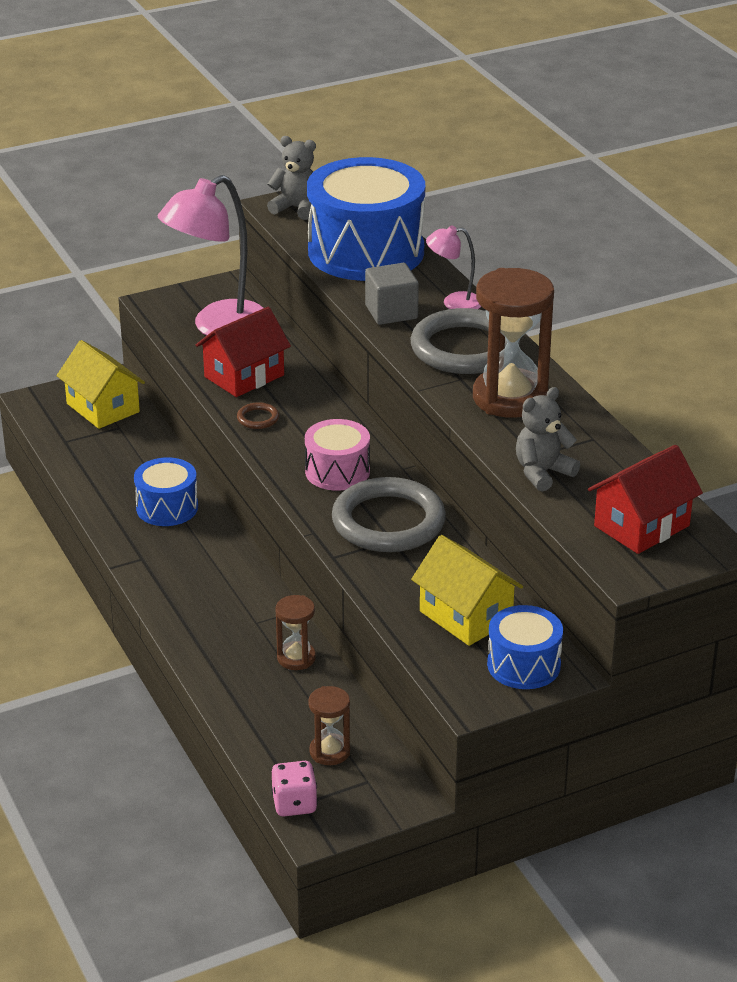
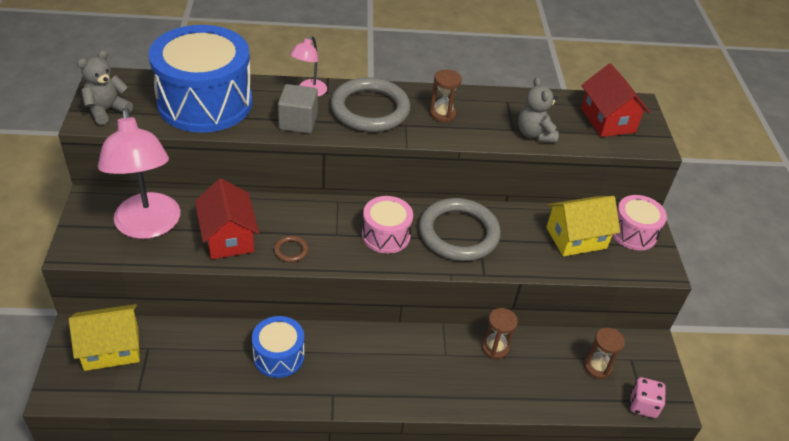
camera: 70 degrees left, 10 degrees up
brown hourglass [473,268,554,418] -> brown hourglass [430,69,462,122], size x0.50
blue drum [487,605,563,689] -> pink drum [612,195,667,250]

